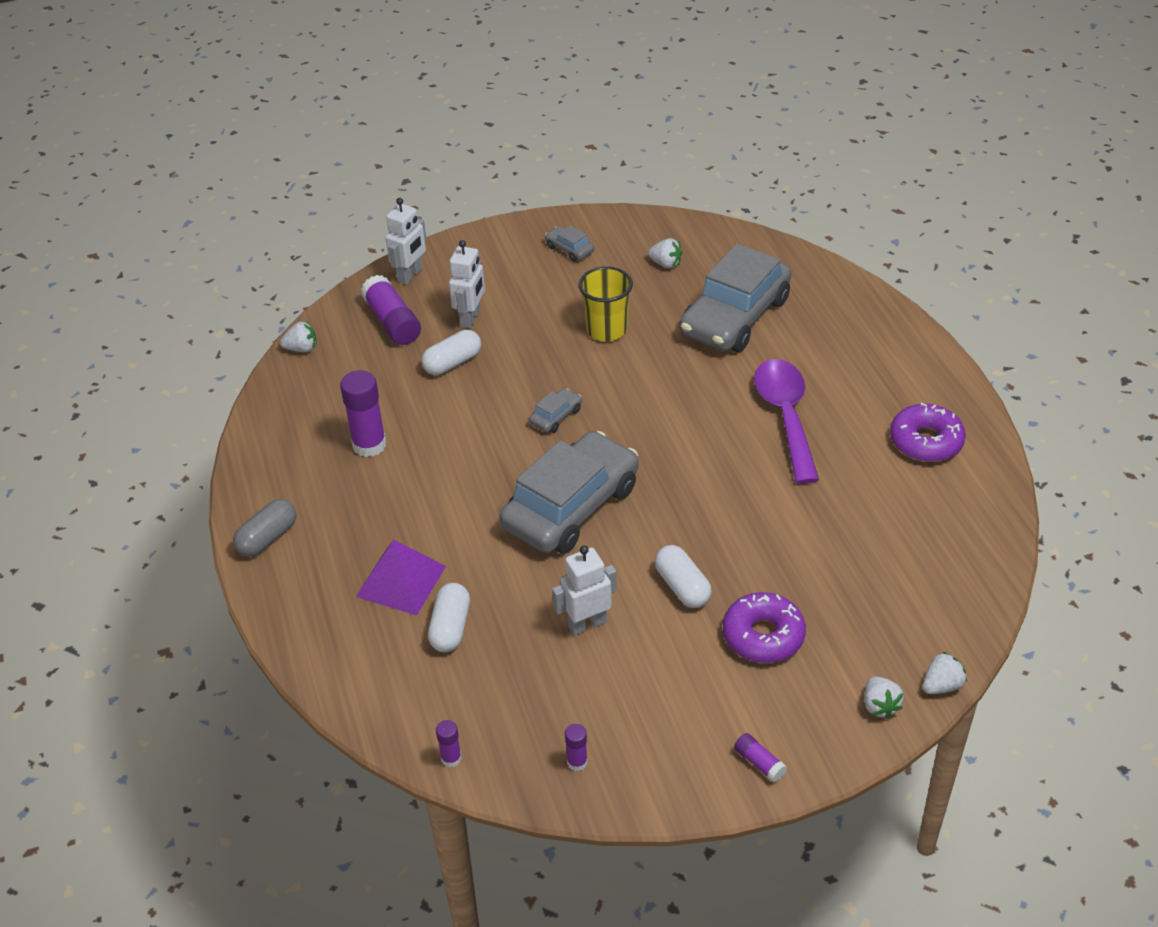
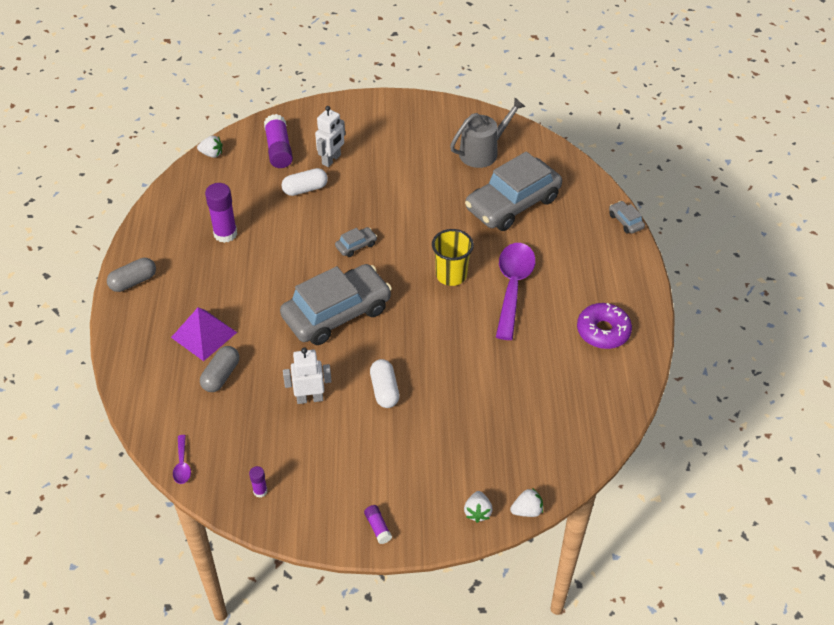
camera: 15 degrees right, 5 degrees up
white robot [385,198,427,285] -> none
white capsule [428,583,470,652] -> grey capsule [200,346,239,392]
purple glue stick [436,720,461,767] -> purple spoon [173,435,191,484]
grey car [545,226,594,262] -> grey car moved to [609,201,645,234]
yellow cup [579,266,633,342] -> yellow cup moved to [432,229,474,286]
white strawberry [648,238,682,268] -> grey watering can [450,98,525,168]
purple donut [723,592,806,663] -> none

